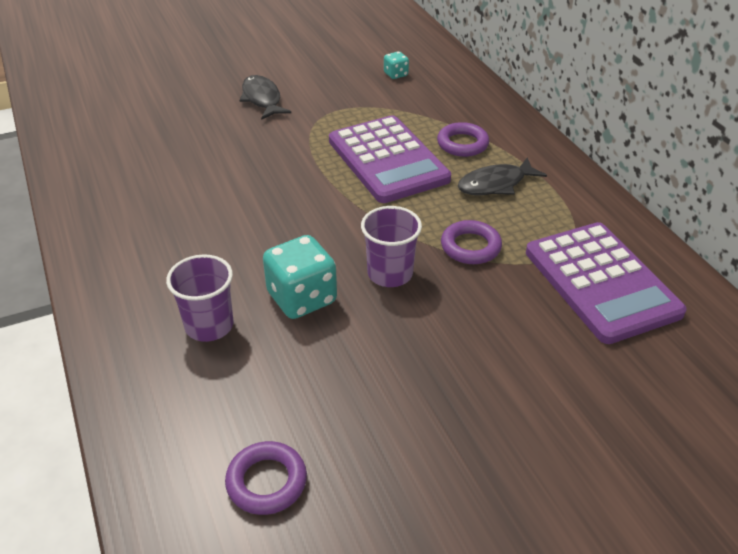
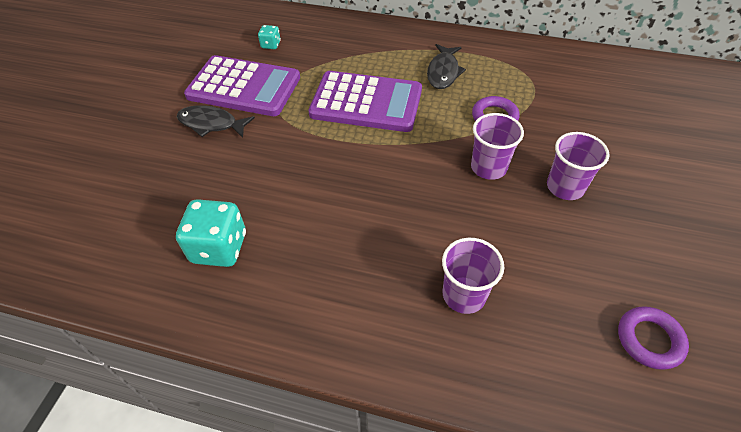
camera: 50 degrees left, 10 degrees up
turquoise dice [263,235,337,319] -> turquoise dice moved to [176,199,246,267]
purple ring [437,122,489,157] -> none
purple calculator [526,222,687,344] -> purple calculator moved to [184,55,300,116]
none -> purple cup [547,132,610,200]

